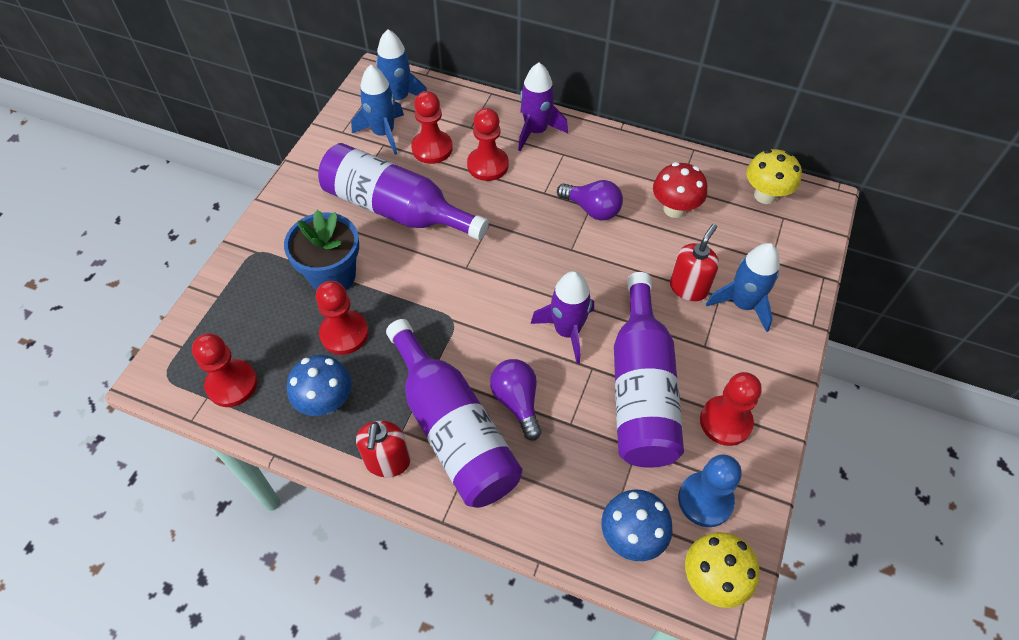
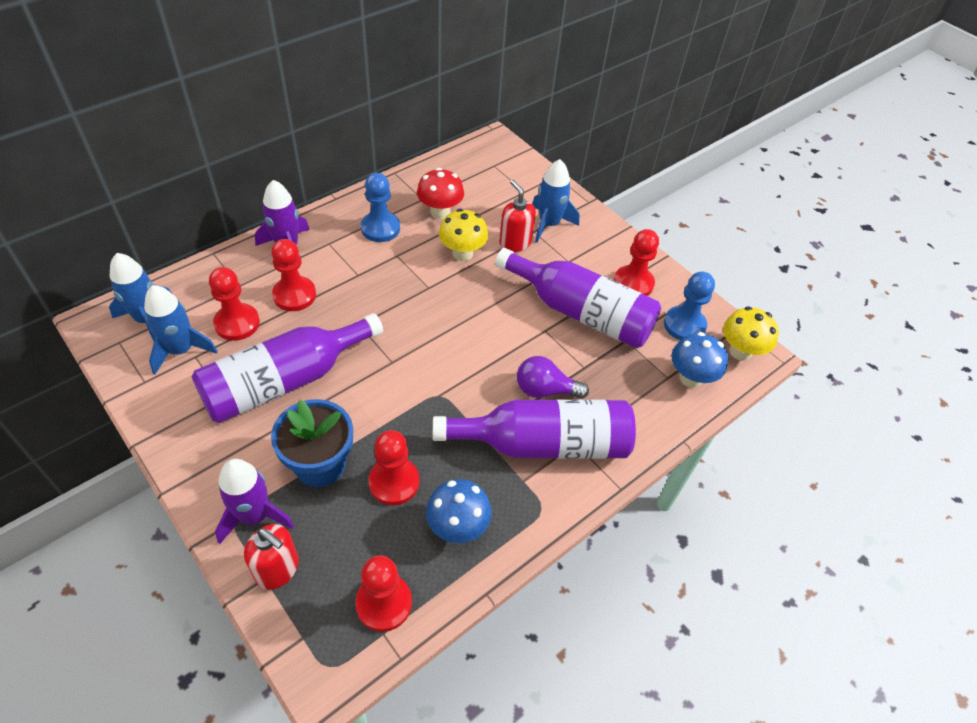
camera: 65 degrees left, 5 degrees down
red soap dispenser [356,421,410,477] -> red soap dispenser moved to [244,524,299,590]
purple rocket [530,271,594,364] -> purple rocket moved to [215,459,294,544]
purple light bulb [557,180,623,221] -> none
yellow mushroom [746,149,802,204] -> yellow mushroom moved to [439,209,488,261]
none -> blue pawn [361,173,400,242]

